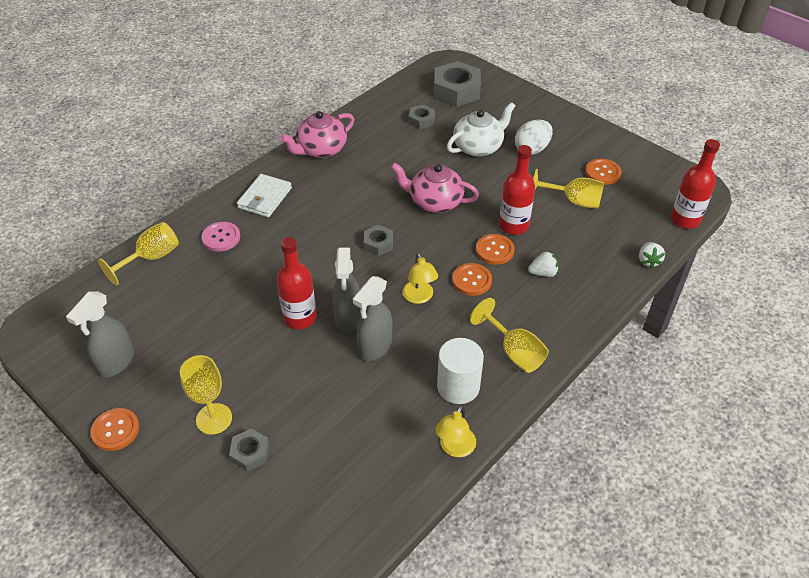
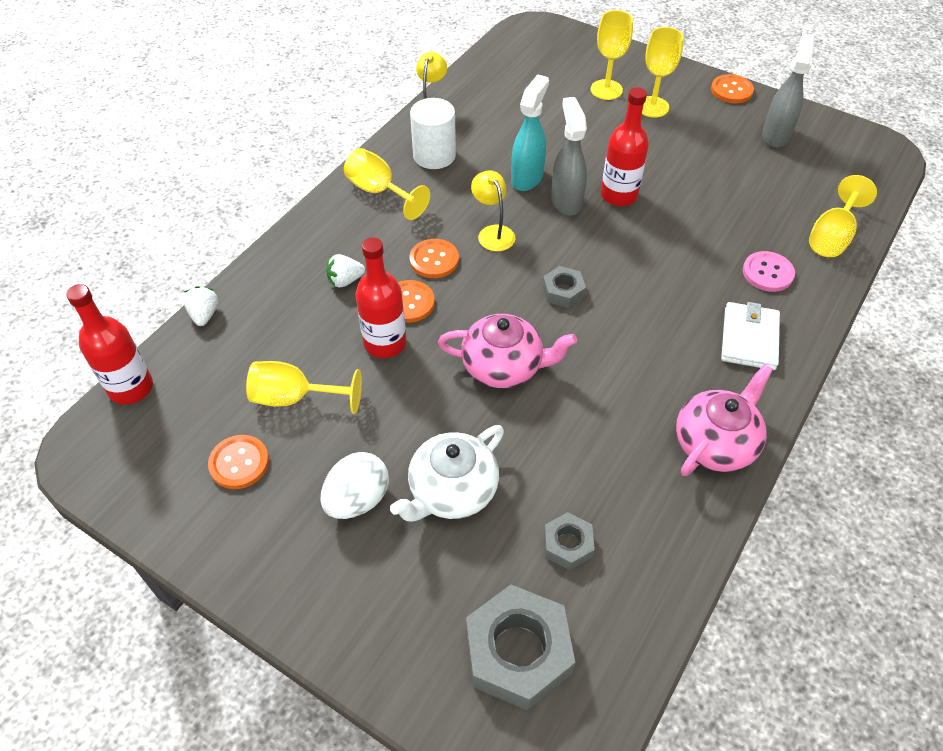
camera: 170 degrees right, 5 degrees up
grey nut [229,429,269,472] -> yellow goblet [591,10,633,100]
grey spray bottle [353,276,392,361] -> turquoise spray bottle [511,75,549,191]

